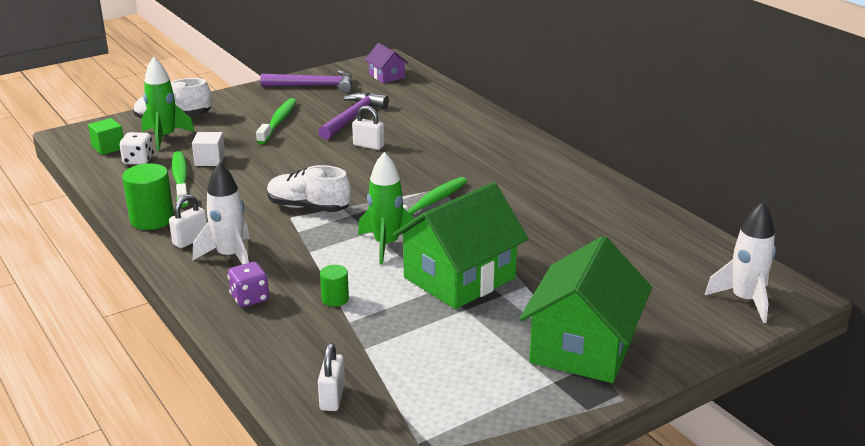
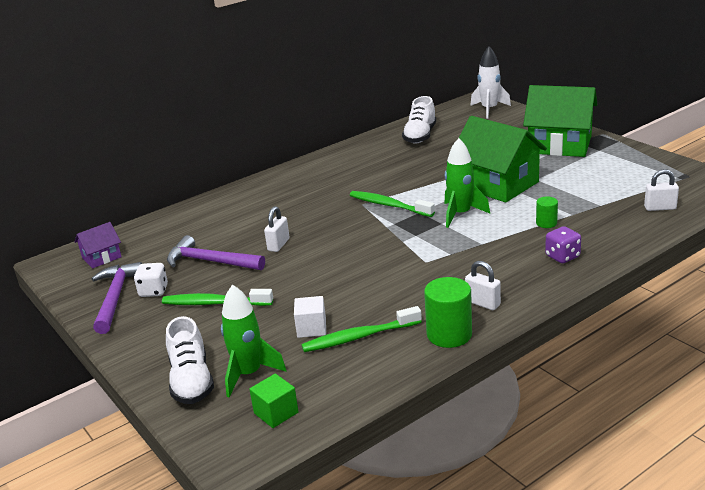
camera: 90 degrees left, 0 degrees up
white dice [120,132,154,165] -> white dice moved to [134,263,168,297]
white rocket [193,162,250,265] -> none
white shoe [267,165,351,212] -> white shoe moved to [402,96,436,144]

